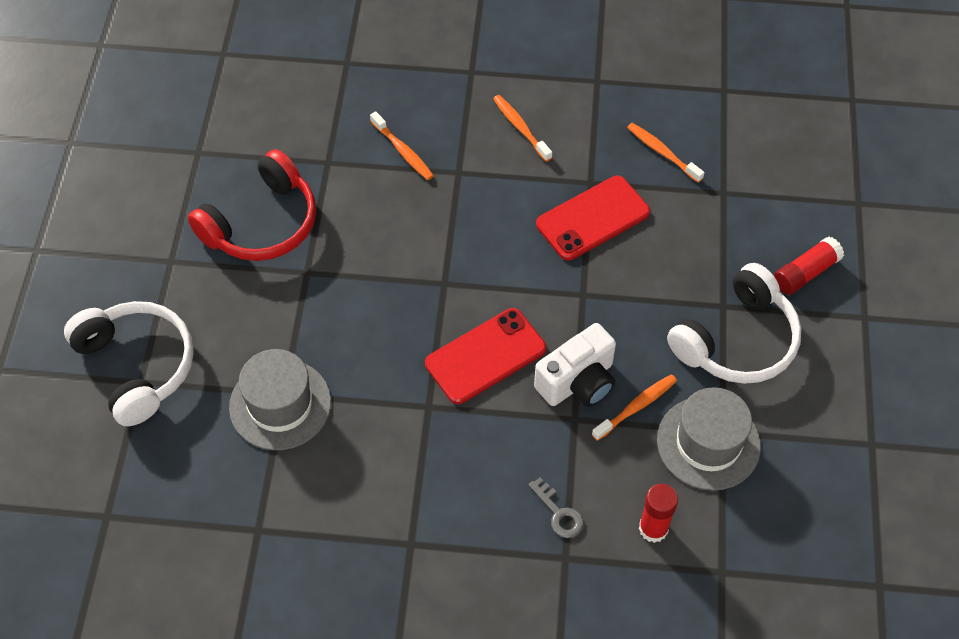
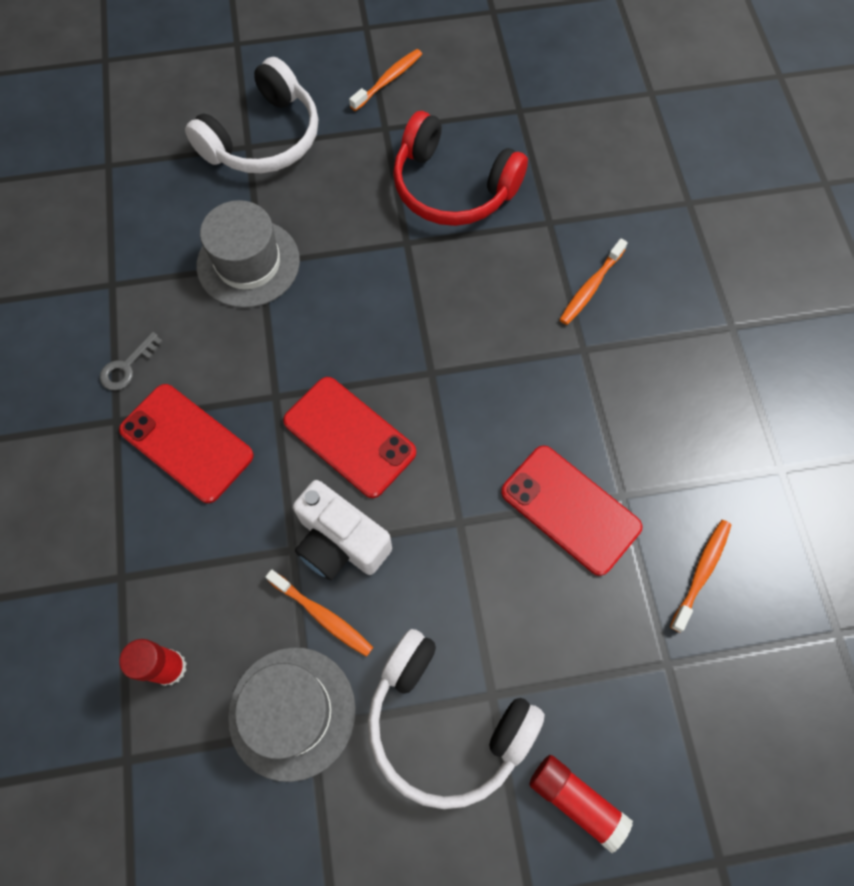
camera: 75 degrees right, 10 degrees up
orange toothbrush [493,95,552,162] -> orange toothbrush moved to [349,49,422,111]
grey key [528,478,583,538] -> grey key moved to [100,332,163,390]
none -> red phone [119,384,254,503]

